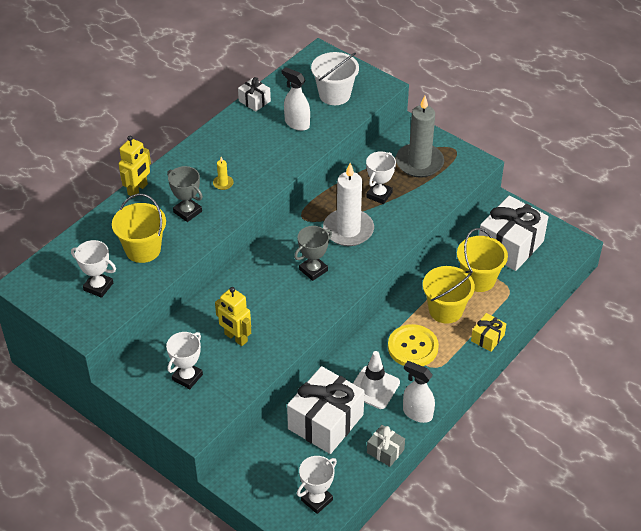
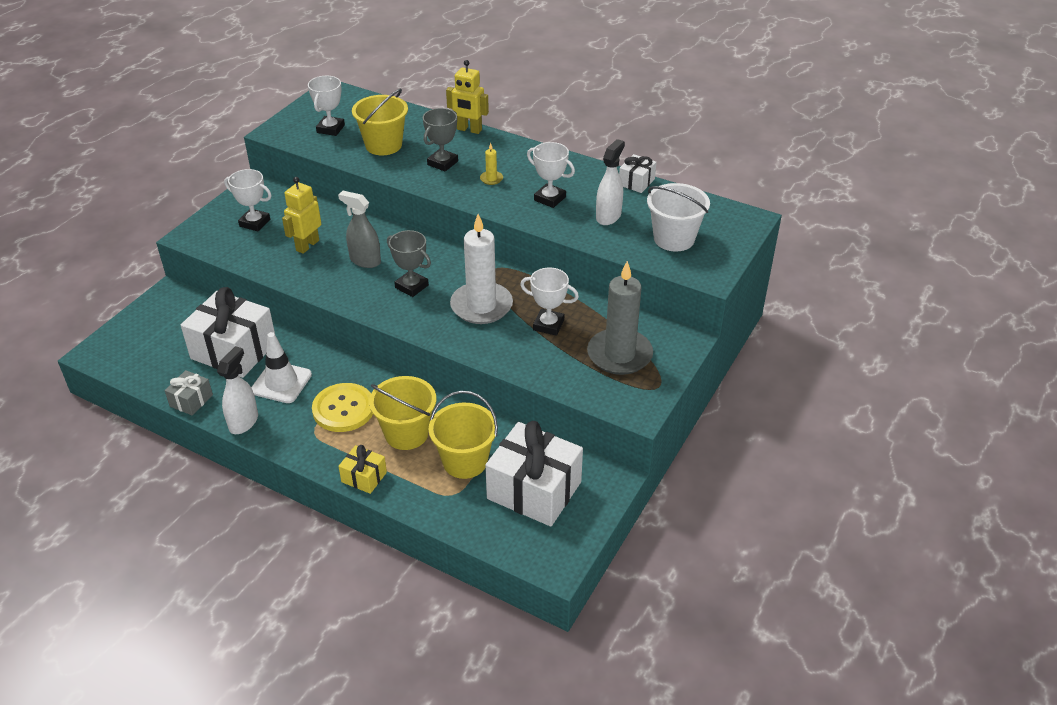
camera: 80 degrees right, 5 degrees down
white trophy [297,456,337,514] -> white trophy moved to [527,142,575,208]
none -> grey spray bottle [338,191,381,268]

